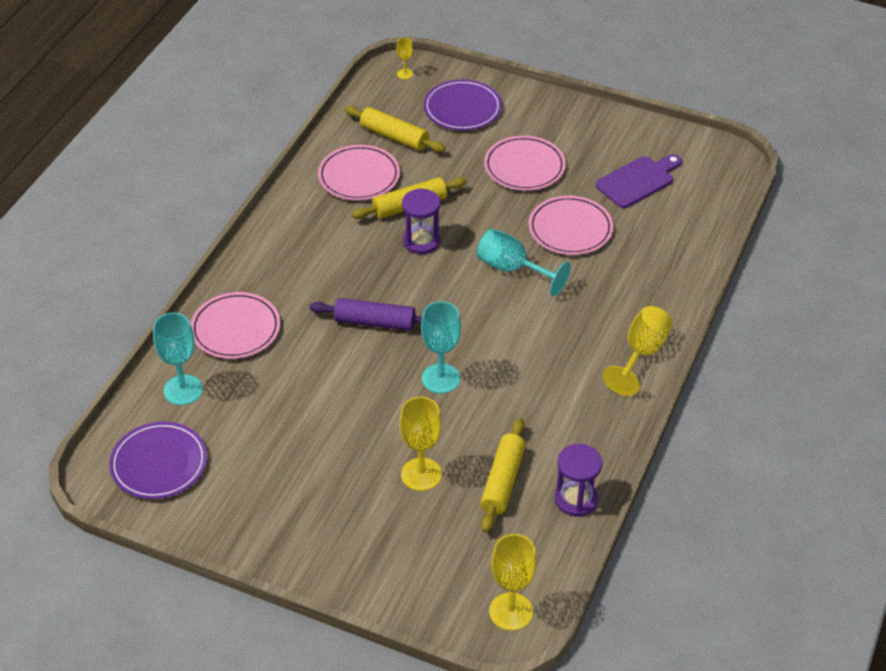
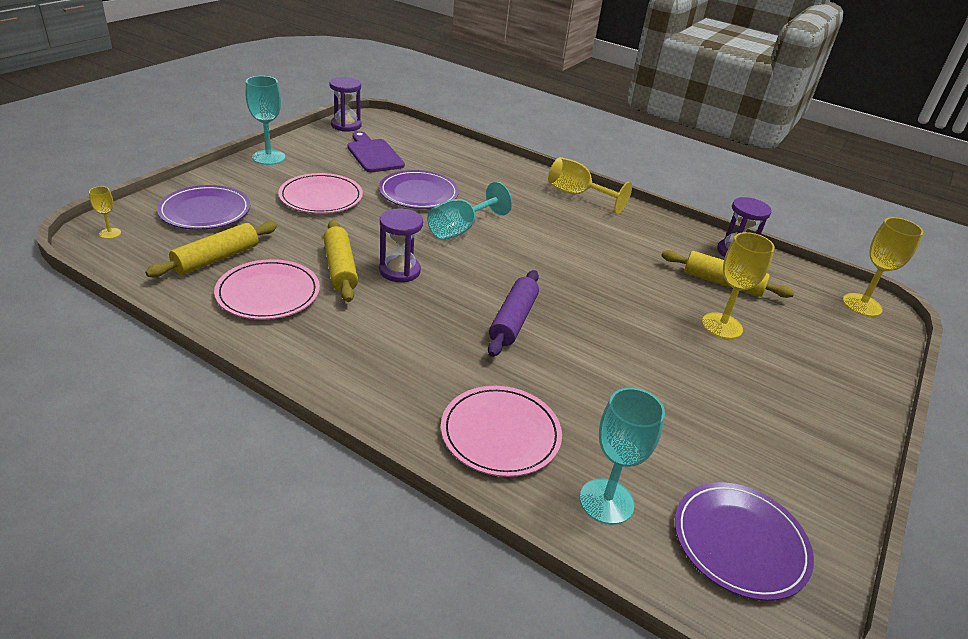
camera: 85 degrees left, 10 degrees down
turquoise goblet [421,301,461,394] -> turquoise goblet moved to [246,76,285,165]
pink plate [528,196,614,255] -> purple plate [379,170,459,209]
none -> purple hourglass [329,77,362,132]

